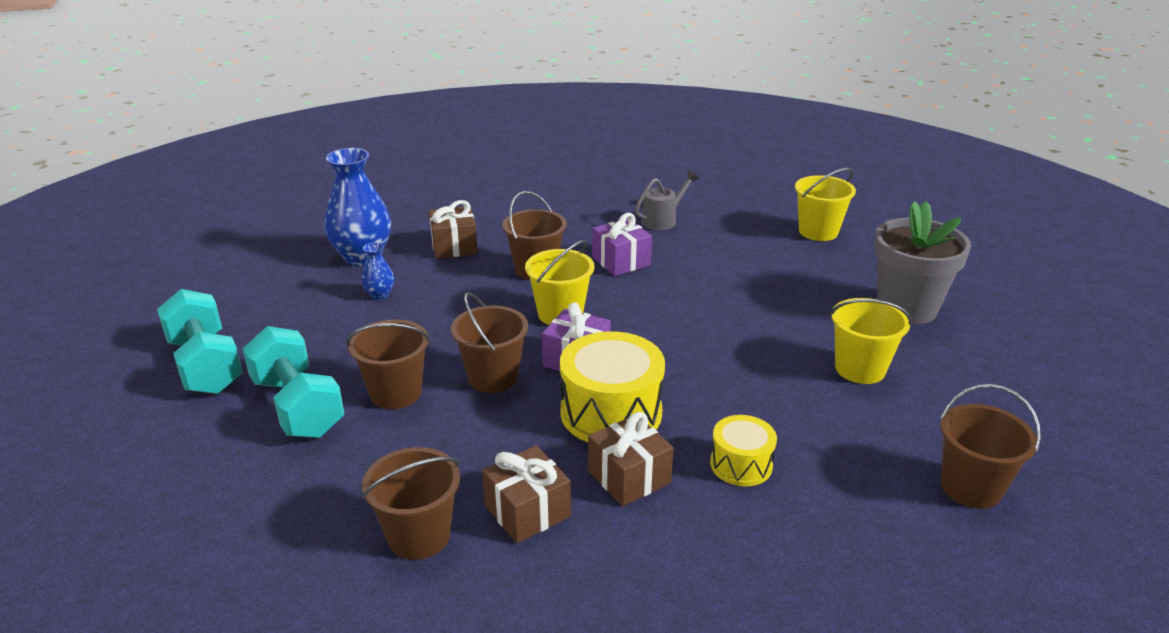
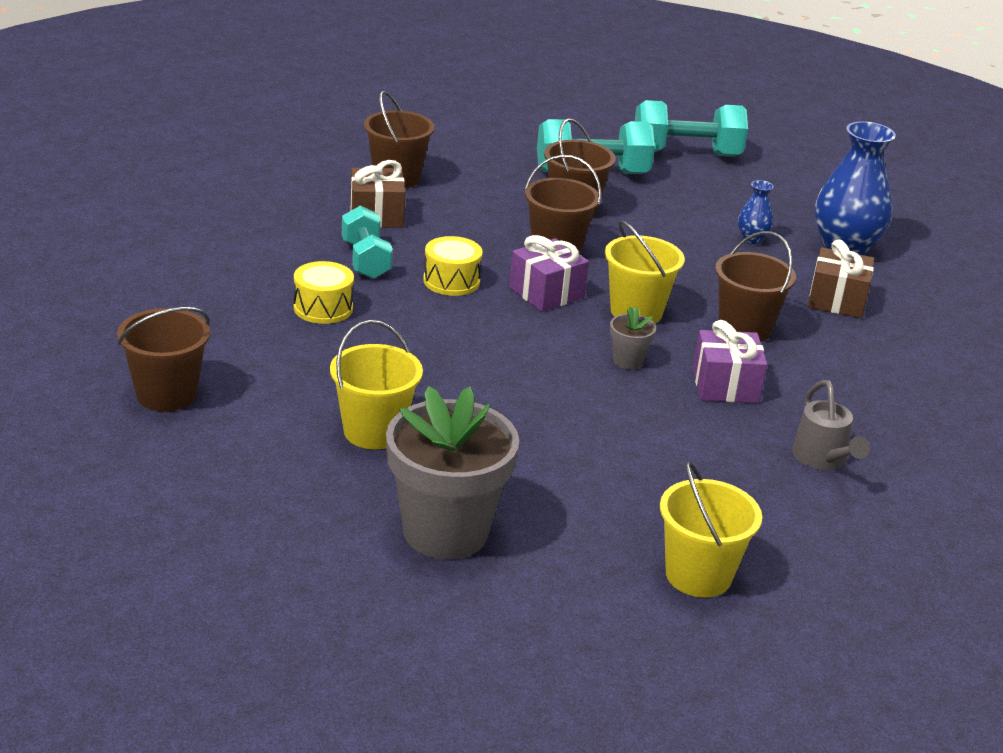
camera: 115 degrees right, 0 degrees up
yellow drum [560,331,665,442] -> yellow drum [423,236,483,296], size x0.57
brown gift [588,412,674,506] -> turquoise dumbbell [342,205,393,279]
none -> grey flower pot [610,307,656,370]

